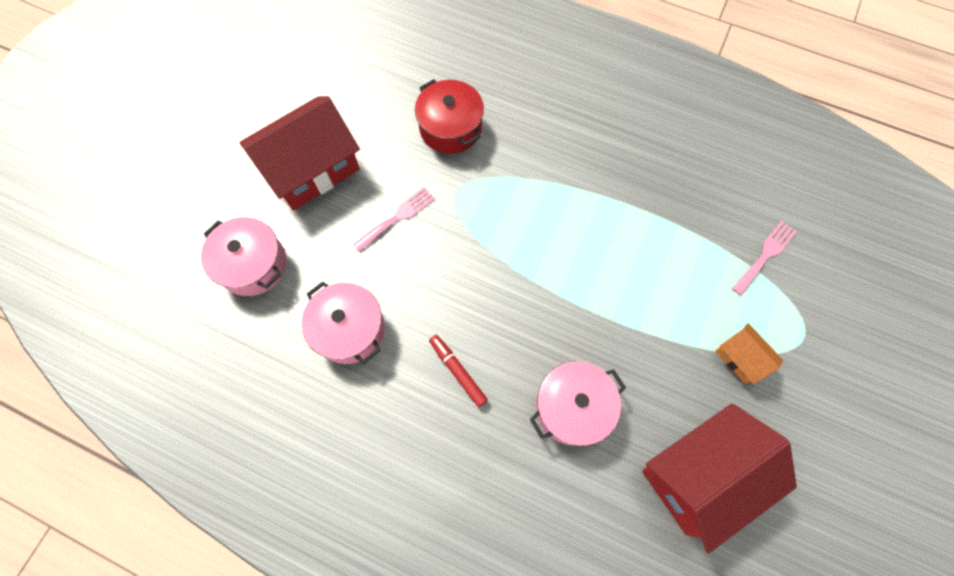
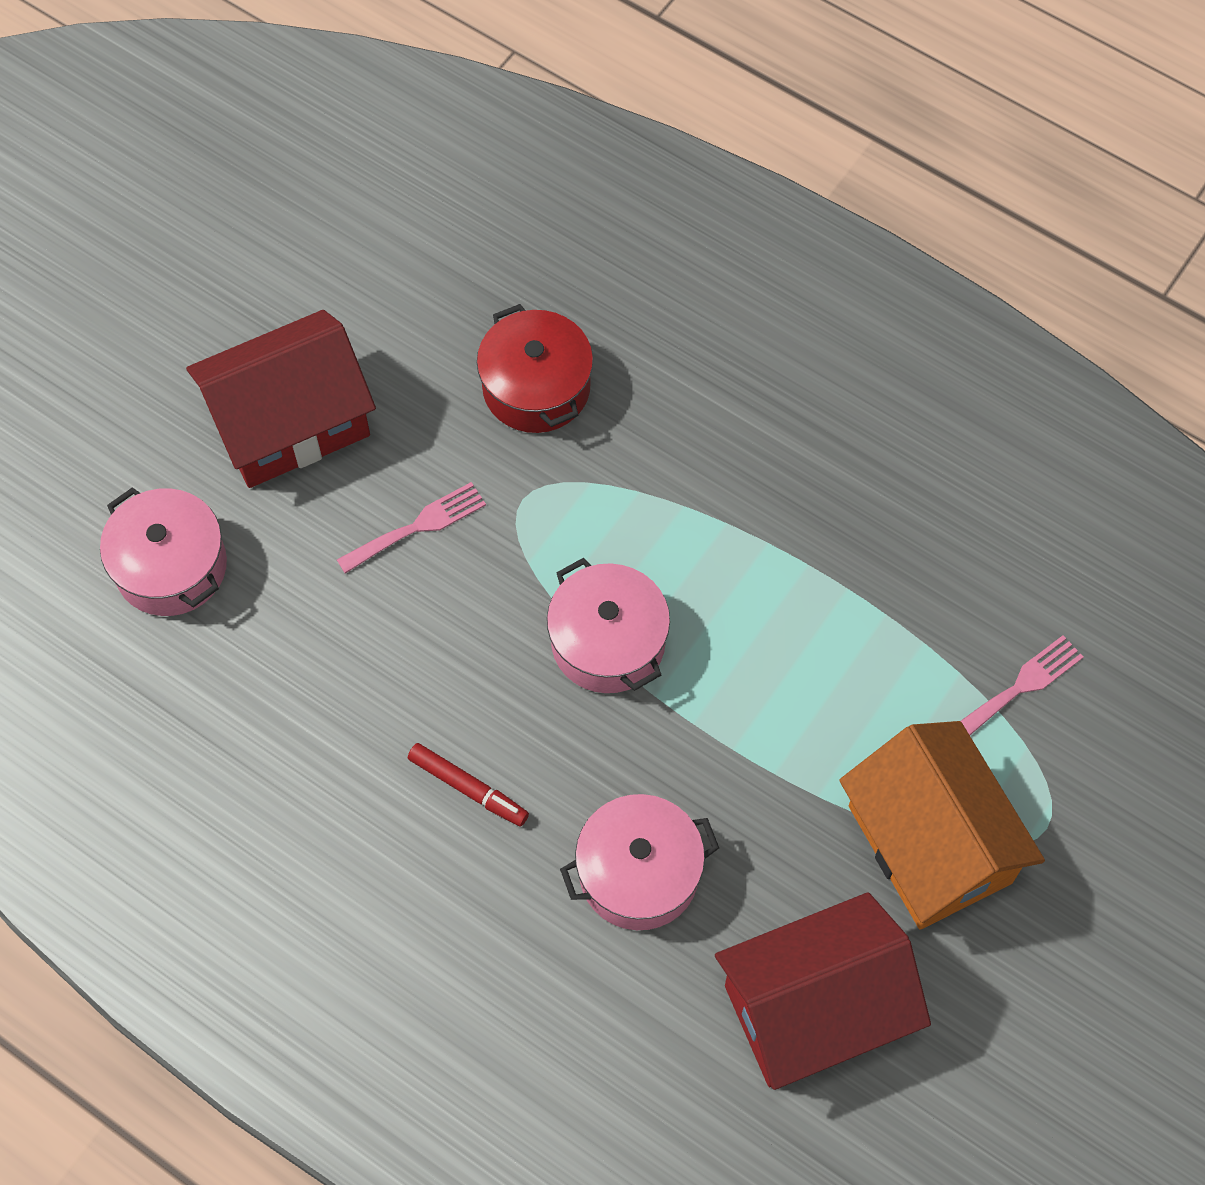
camera: 10 degrees right, 5 degrees down
pink pot [302,281,385,364] -> pink pot moved to [547,558,670,693]
red marker [429,335,488,407] -> red marker turned 150 degrees clockwise [408,743,529,826]
orange house [716,323,783,384] -> orange house [839,721,1045,930], size x2.11

